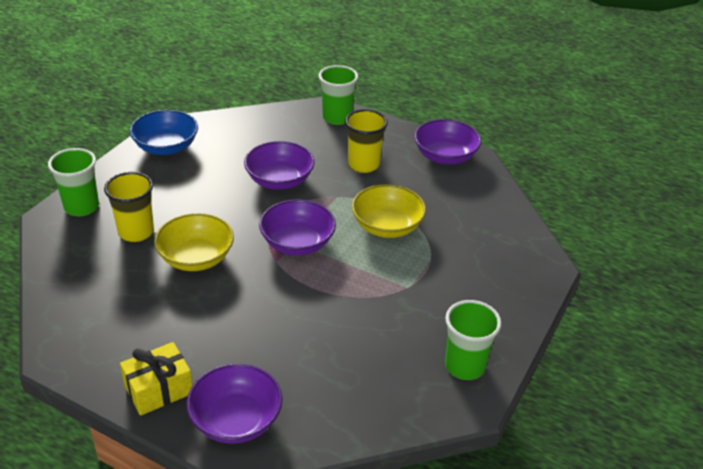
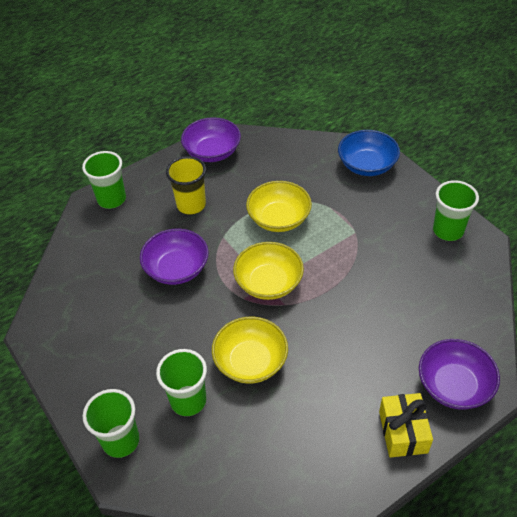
camera: 60 degrees left, 10 degrees up
yellow cup [104,172,154,242] -> green cup [156,349,207,416]
blue bowl [130,110,198,155] -> blue bowl moved to [338,130,400,176]
purple bowl [259,200,336,255] -> yellow bowl [233,242,304,300]

